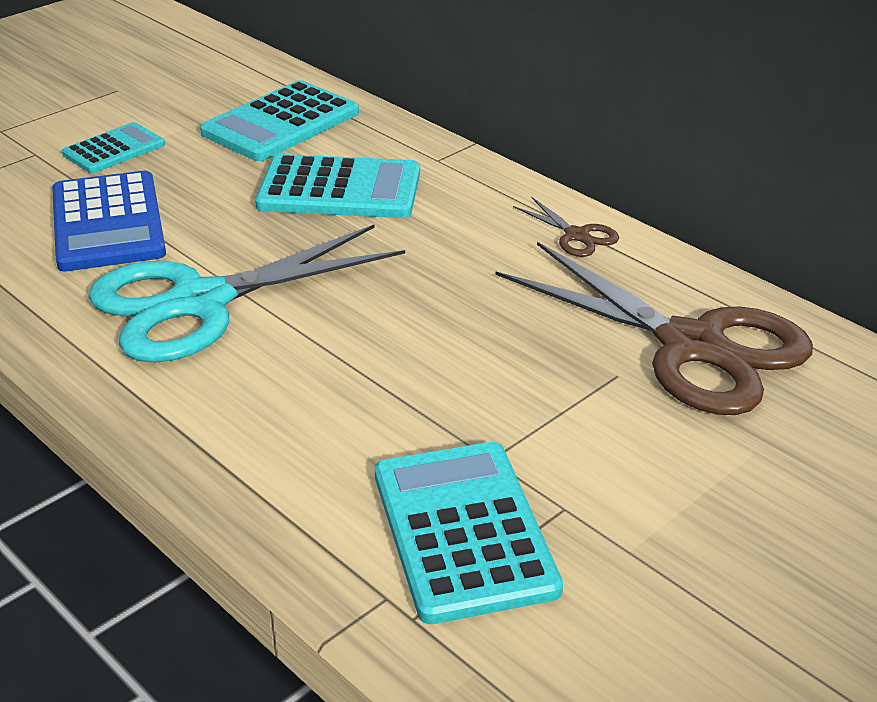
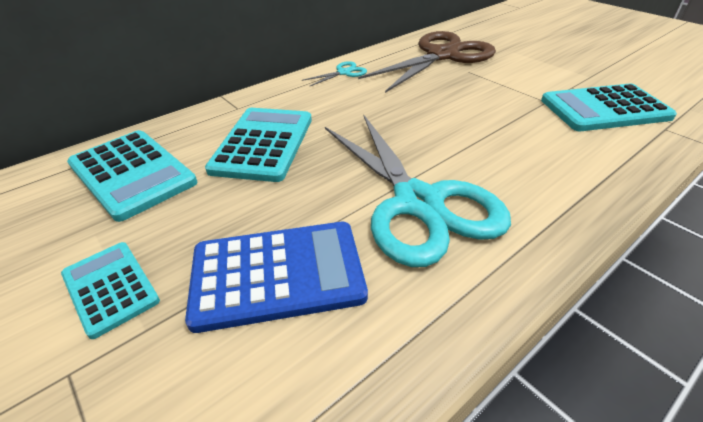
camera: 85 degrees left, 5 degrees up
brown scissors [513,197,619,257] -> turquoise scissors [302,61,367,87]

